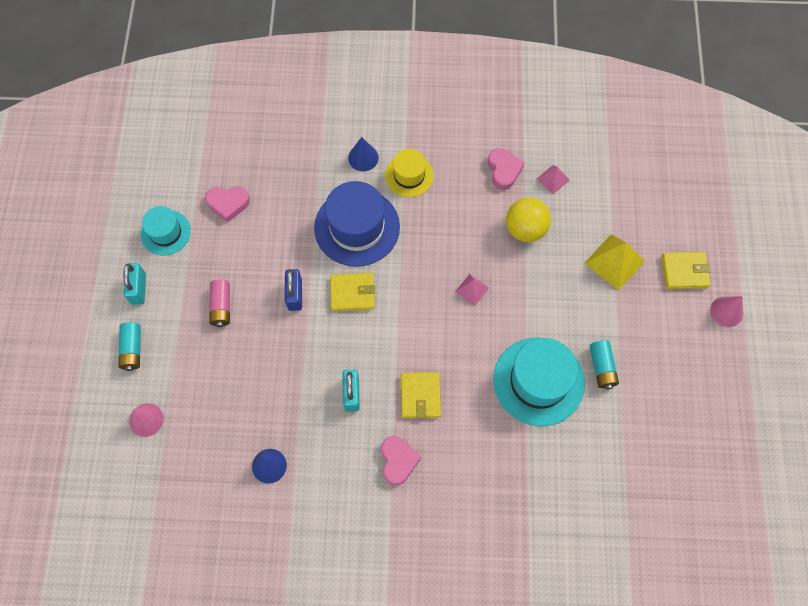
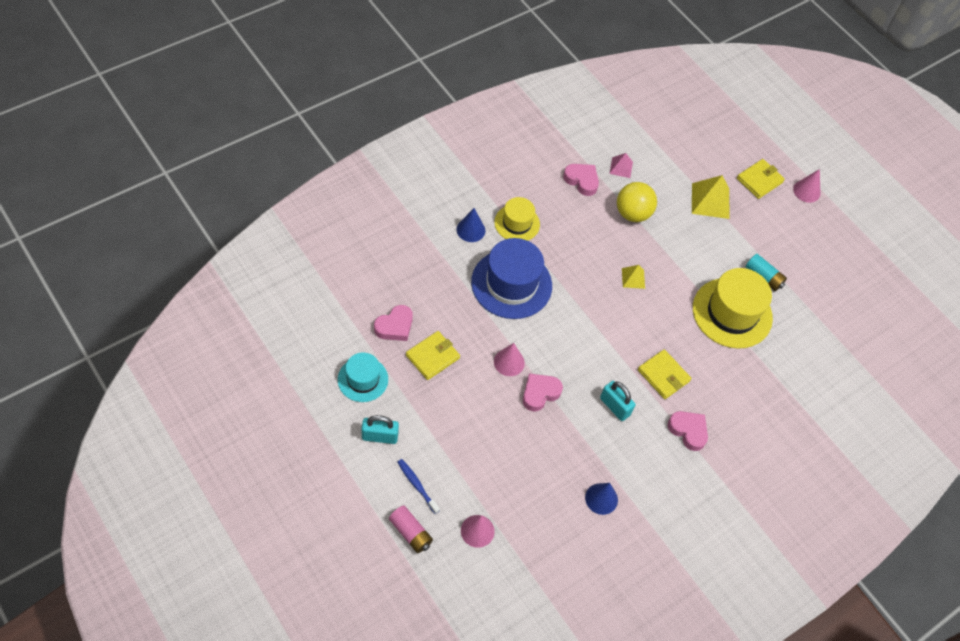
camera: 45 degrees left, 10 degrees down
turquoise battery [118,322,141,371] -> blue toothbrush [397,459,440,514]
turquoise padlock [123,263,146,305] -> turquoise padlock turned 45 degrees counterclockwise [362,415,399,444]
pink battery [209,279,230,327] -> pink battery moved to [389,505,433,553]
blue padlock [285,269,302,311] -> pink cone [494,343,525,376]
yellow wallet [330,273,375,311] -> yellow wallet moved to [406,331,460,380]
pink pyramid [455,274,489,306] -> yellow pyramid [622,265,645,289]
turquoise hat [493,337,585,426] -> yellow hat [693,268,773,349]
none -> pink heart [523,374,563,411]

